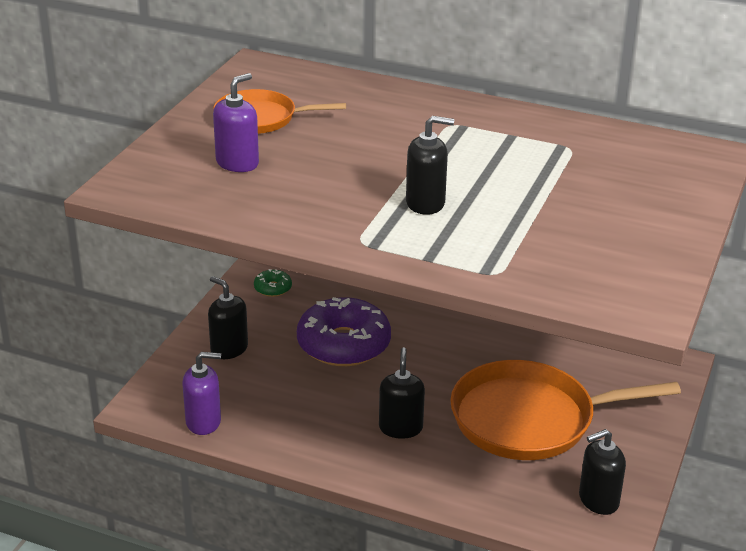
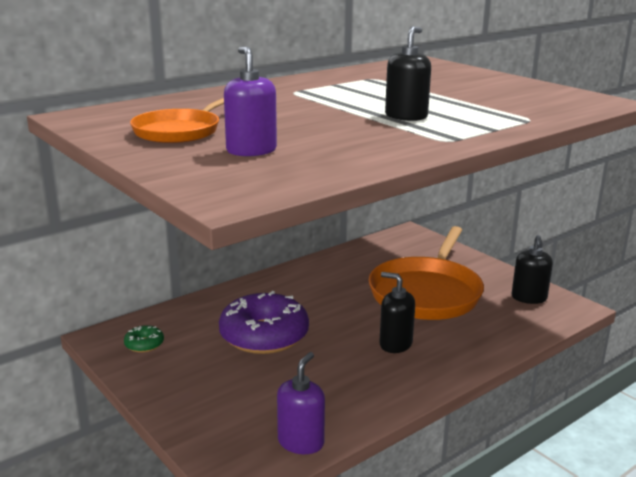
camera: 60 degrees left, 10 degrees down
black soap dispenser [208,276,248,359] -> none

